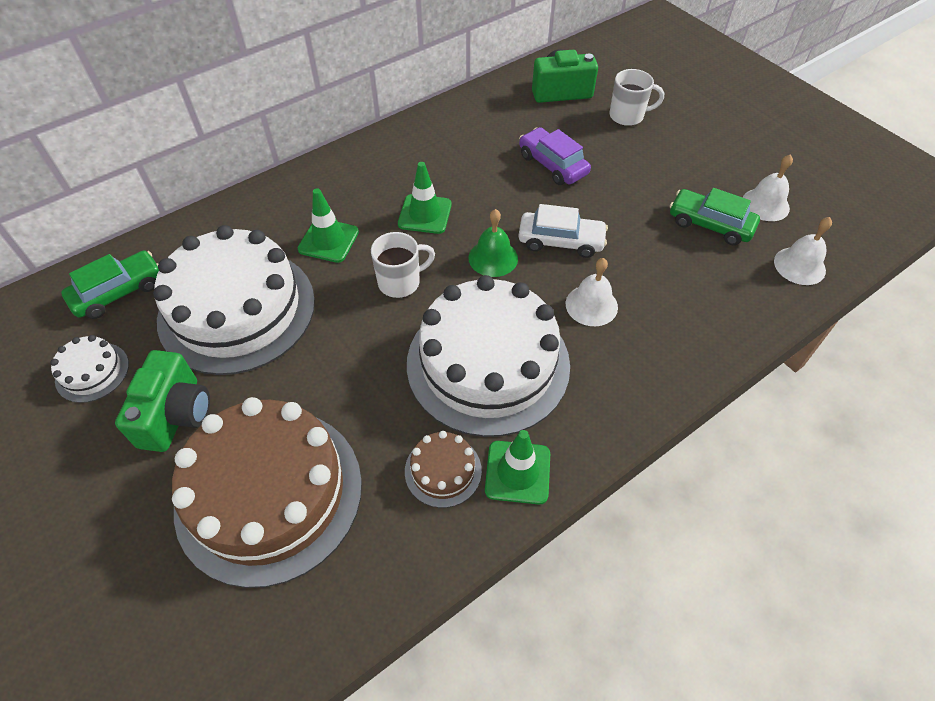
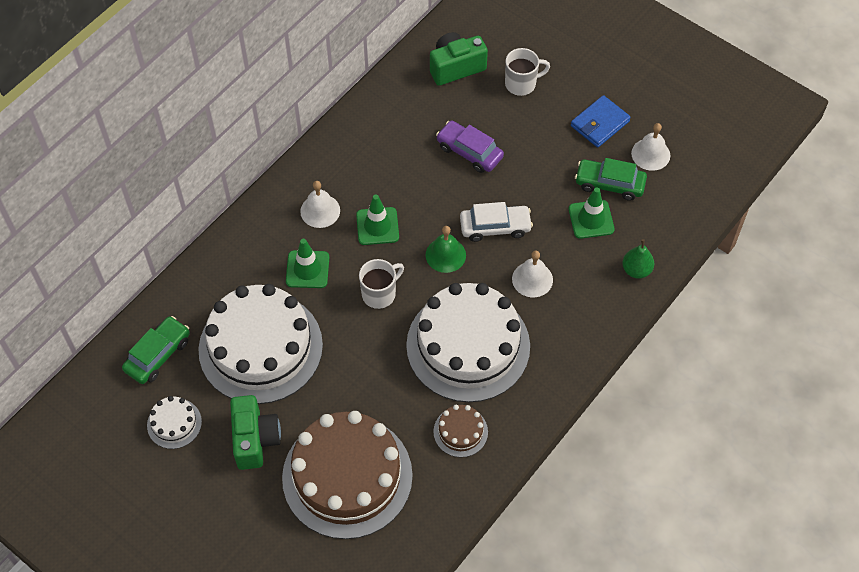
camera: 15 degrees left, 5 degrees up
green traffic cone [485,430,550,505] -> green traffic cone moved to [568,187,615,239]
white bell [774,217,832,285] -> white bell moved to [300,181,340,228]
none -> blue wallet [571,95,631,147]
none -> green pear [622,239,654,279]

